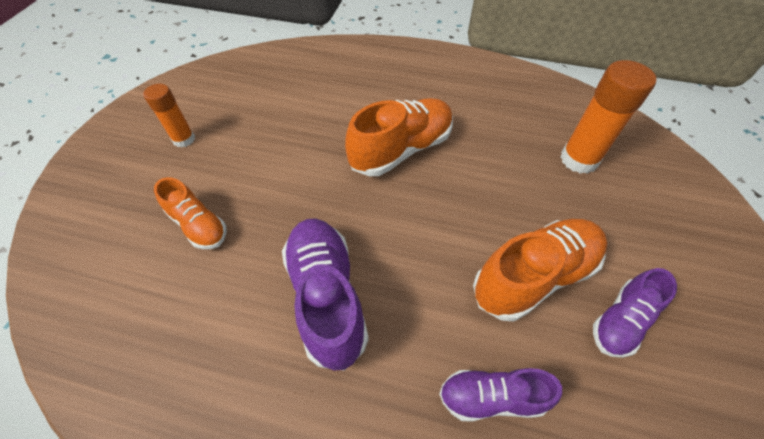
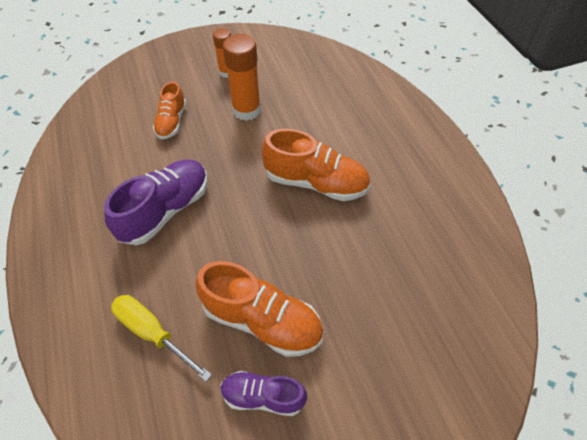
camera: 55 degrees right, 0 degrees up
purple shoe [439,368,562,422] -> yellow screwdriver [111,295,212,382]
orange glue stick [560,60,656,174] -> orange glue stick moved to [223,34,261,121]

